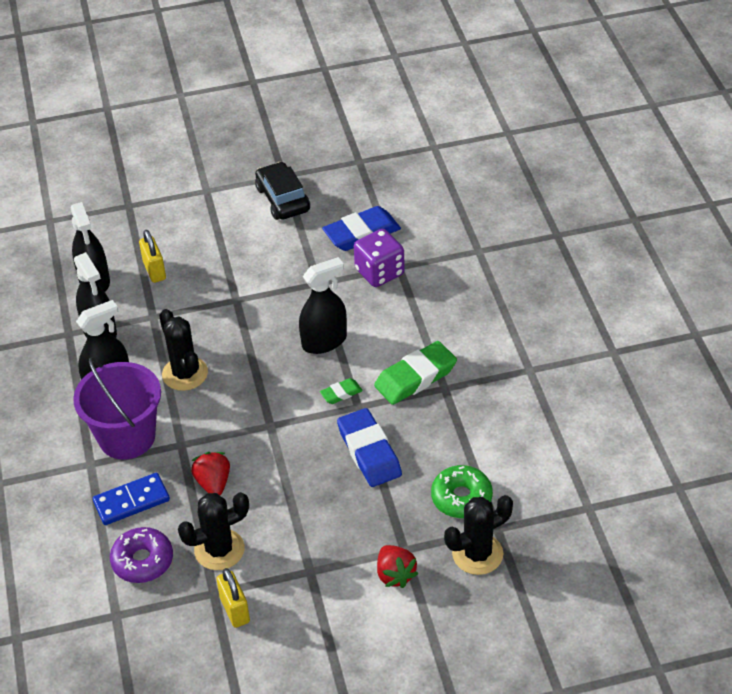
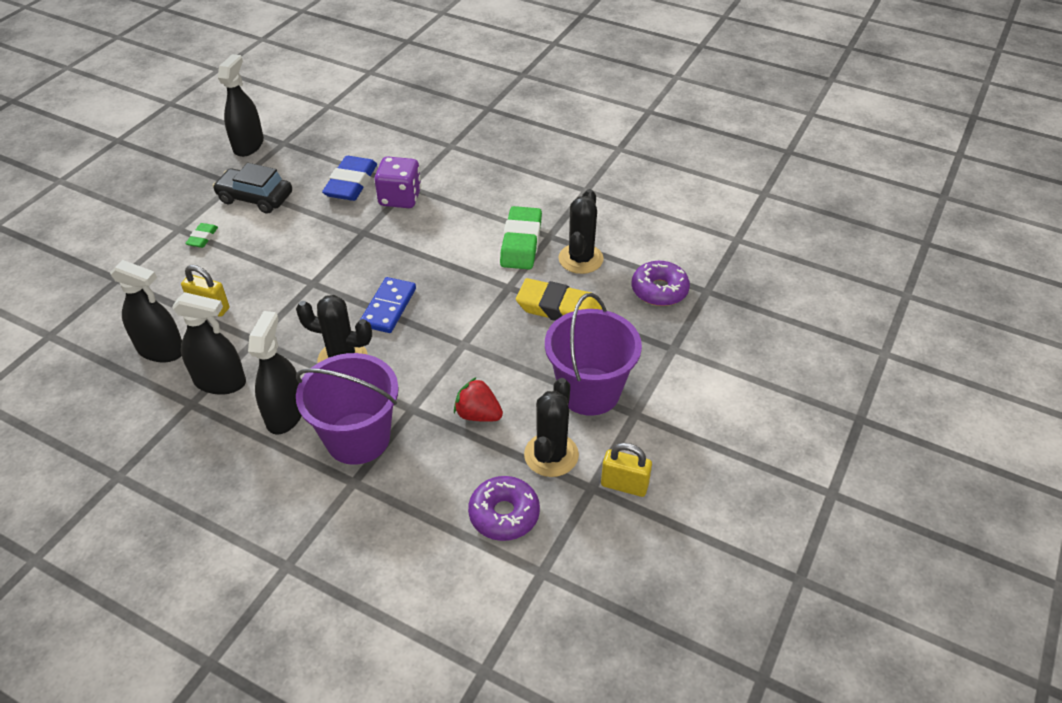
camera: 50 degrees left, 0 degrees up
blue domino [93,473,170,525] -> blue domino moved to [360,277,416,333]
black spray bottle [299,257,347,354] -> black spray bottle moved to [218,54,264,157]
green eraser [320,378,363,404] -> green eraser moved to [185,223,218,248]
blue eraser [337,408,402,487] -> yellow eraser [516,278,602,321]
red strawberry [377,545,418,588] -> none
green donut [431,465,493,518] -> purple donut [632,261,690,306]
black cactus [444,495,513,575] -> black cactus moved to [558,189,604,274]
none -> purple bucket [545,293,642,416]

